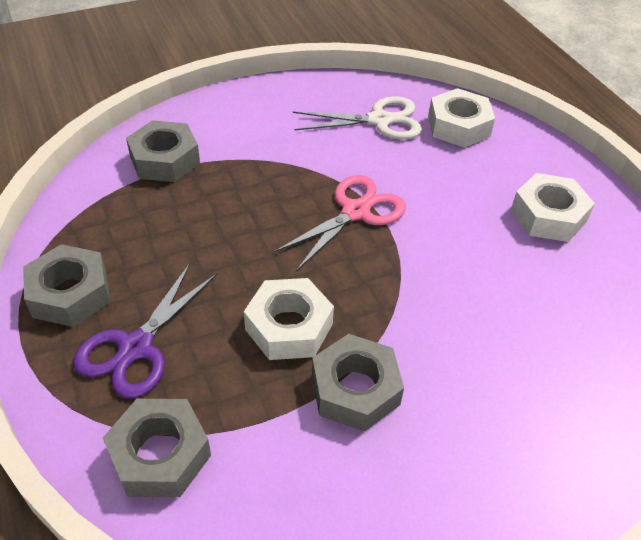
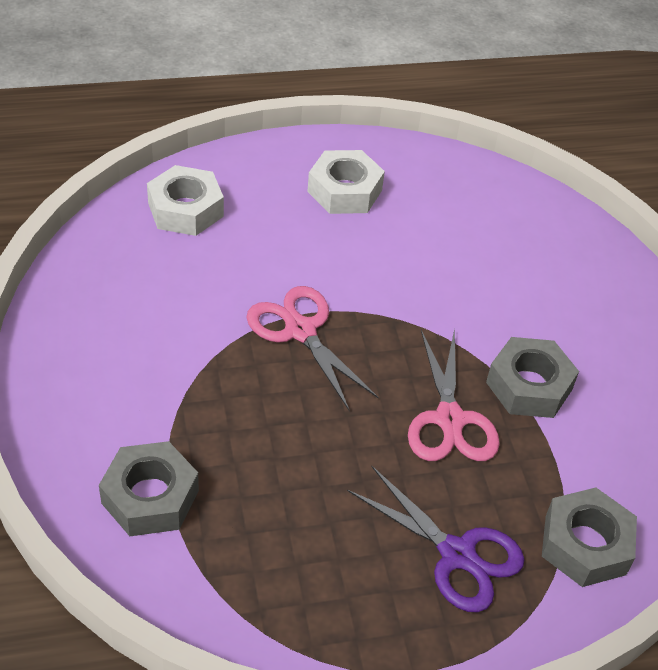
camera: 80 degrees left, 0 degrees up
grey nut [23,244,110,327] -> none
white nut [244,278,334,360] -> pink scissors [408,329,500,461]
white scissors [293,97,422,139] -> none

